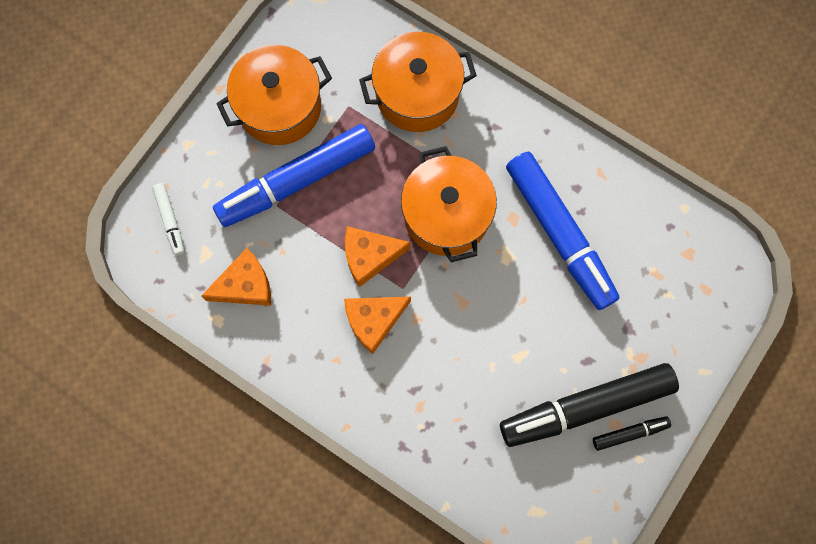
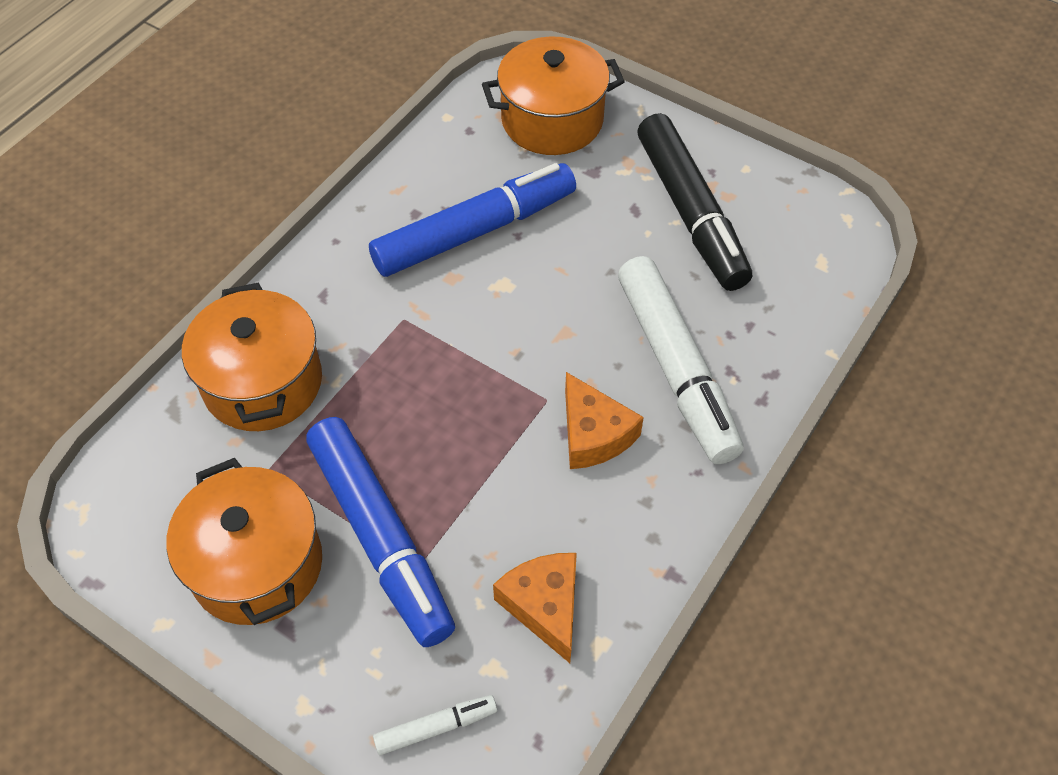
camera: 90 degrees left, 20 degrees down
orange cheese [345,226,411,287] -> none
orange pot [401,146,497,262] -> orange pot moved to [482,36,625,155]
black marker [593,416,671,451] -> none
none -> white marker [618,256,744,464]

